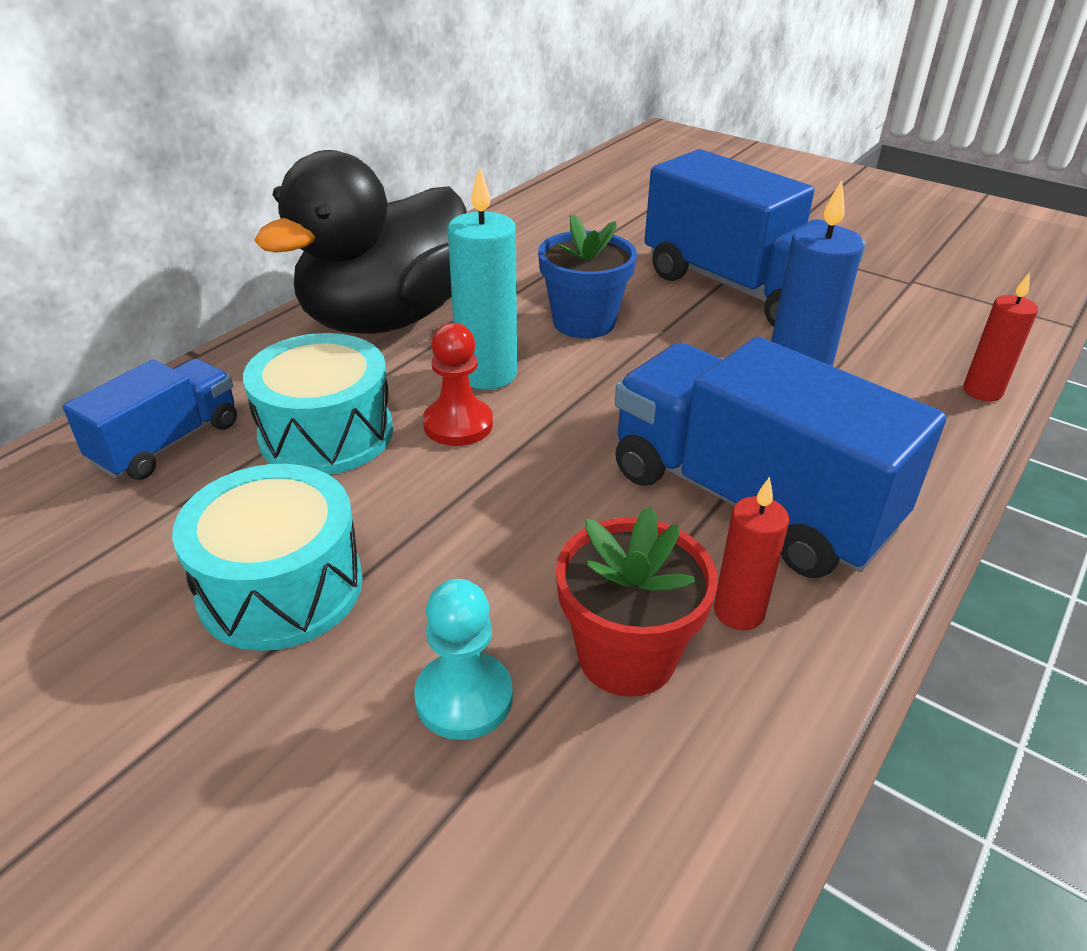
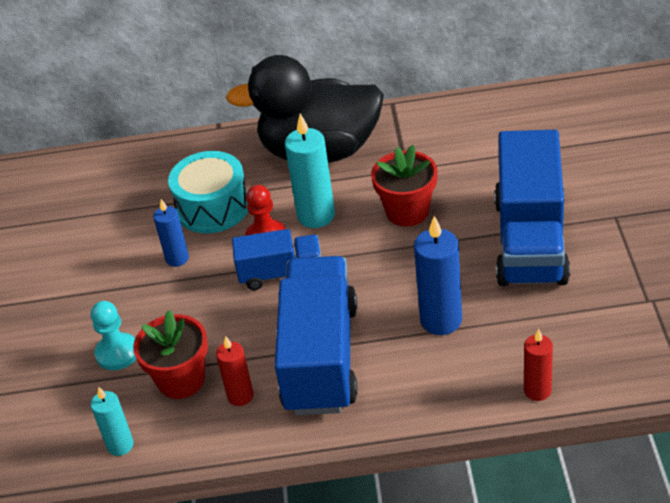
camera: 55 degrees right, 5 degrees up
blue truck [63,359,237,480] -> blue truck moved to [232,229,321,290]
turquoise drum [172,464,363,651] -> none
blue flower pot [538,214,637,339] -> red flower pot [371,145,438,227]
none -> turquoise candle [91,386,134,456]
none -> blue candle [153,199,189,267]

